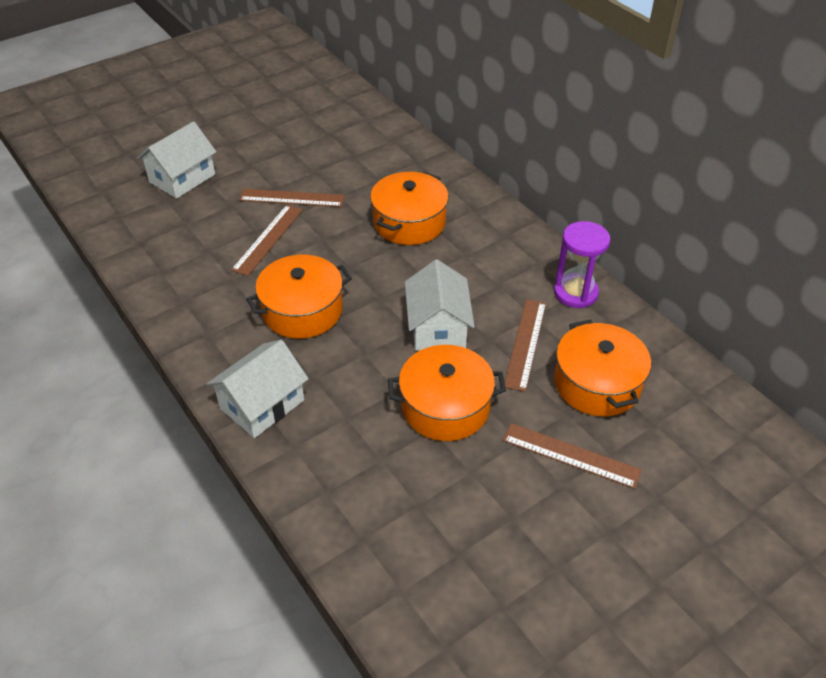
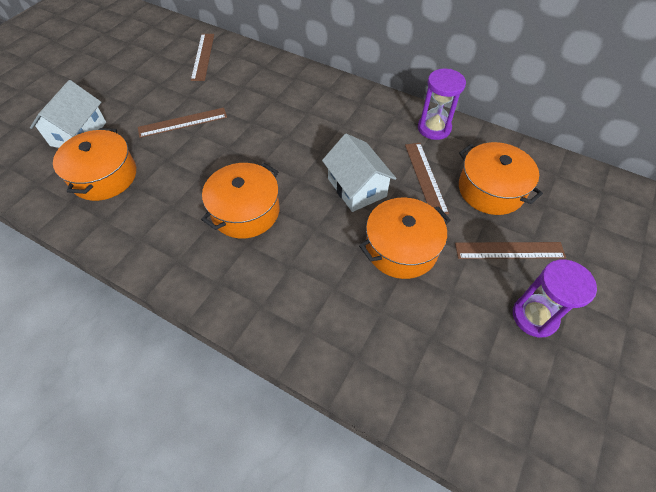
camera: 25 degrees left, 10 degrees up
white house [206,340,309,438] -> none
brown ruler [231,205,303,276] -> brown ruler moved to [191,34,214,81]
orange pot [370,172,449,245] -> orange pot moved to [53,128,136,201]
none -> purple hourglass [513,259,597,338]

